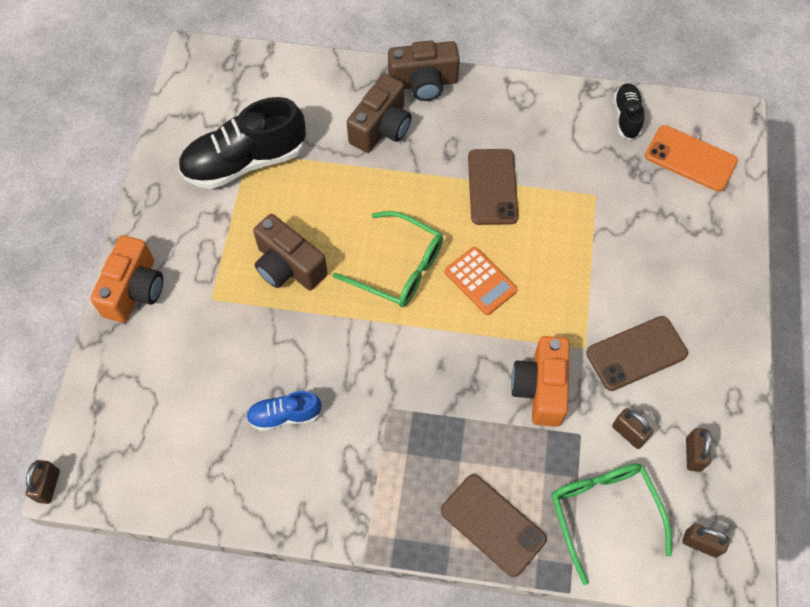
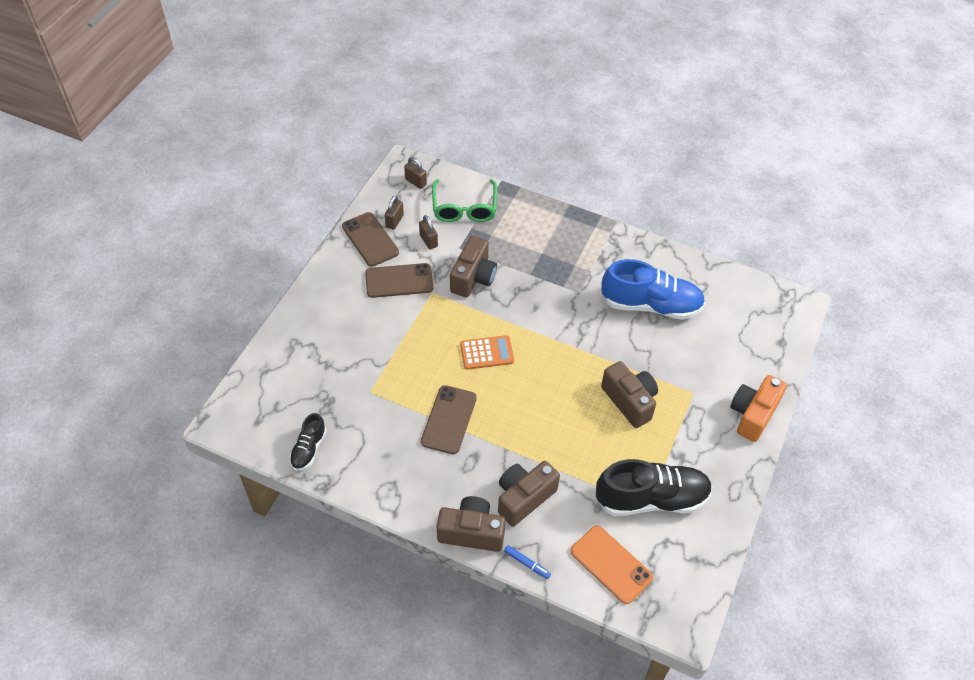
camera: 165 degrees left, 10 degrees down
brown padlock [26,460,60,504] -> none
blue shoe [246,391,321,431] -> blue shoe [601,259,705,320], size x1.97
green glasses [333,211,443,307] -> none
brown phone [441,474,547,577] -> brown phone moved to [342,212,399,267]
orange calculator [445,247,517,315] -> orange calculator turned 105 degrees clockwise [460,335,514,370]
orange camera [511,336,570,427] -> brown camera [450,236,497,297]
orange phone [645,125,738,191] -> orange phone moved to [571,526,653,604]
none -> blue marker [504,545,551,579]

